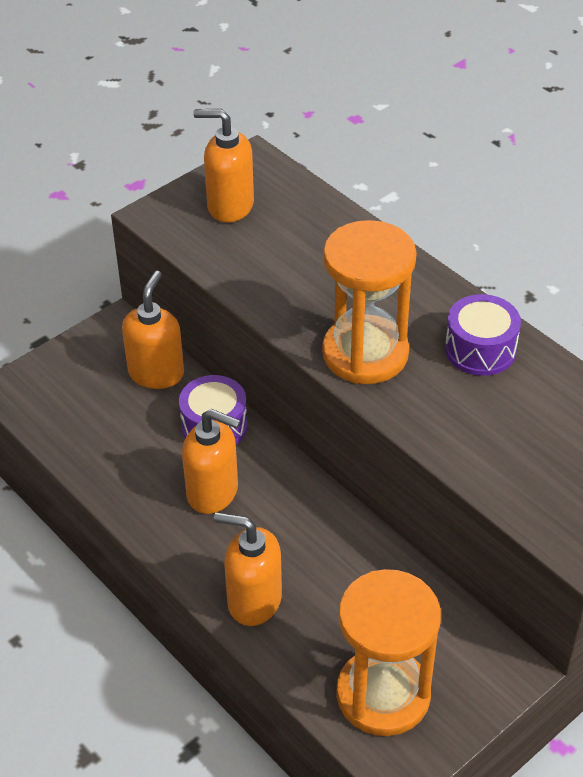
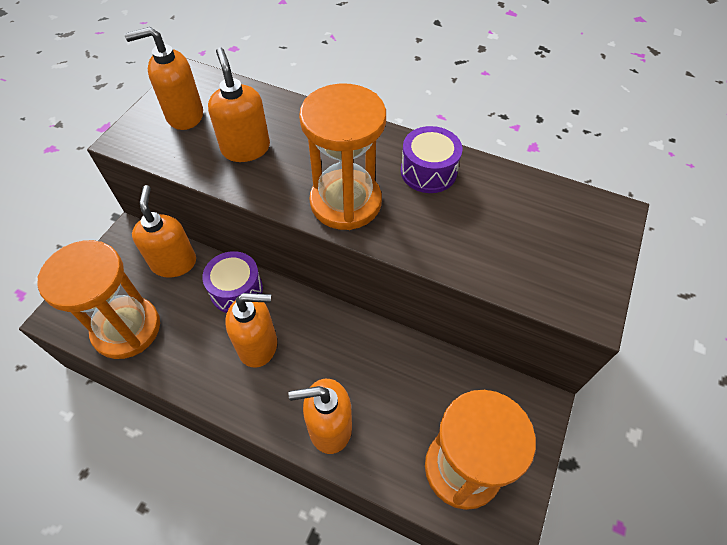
camera: 25 degrees left, 10 degrees up
none -> orange hourglass [38,240,160,359]
none -> orange soap dispenser [208,47,270,162]

